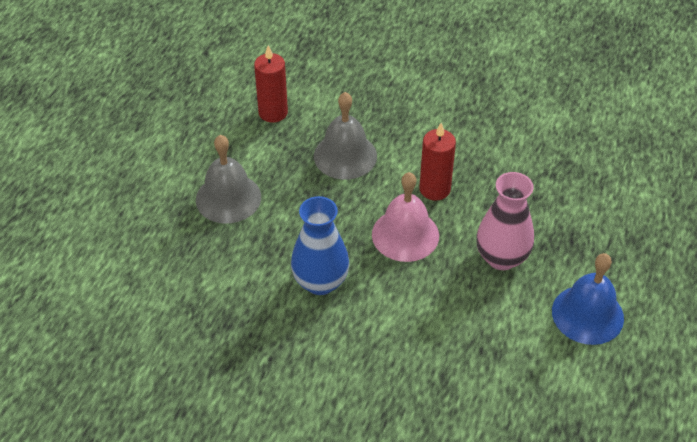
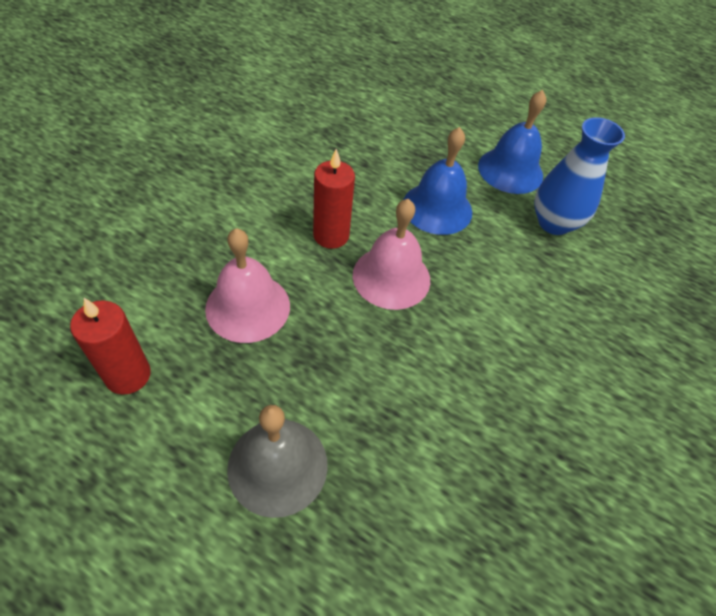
camera: 85 degrees left, 5 degrees up
blue vase [291,196,350,295] -> blue vase moved to [534,117,625,235]
grey bell [314,92,377,180] -> pink bell [205,228,290,343]
pink vase [476,172,534,270] -> blue bell [403,127,472,235]

